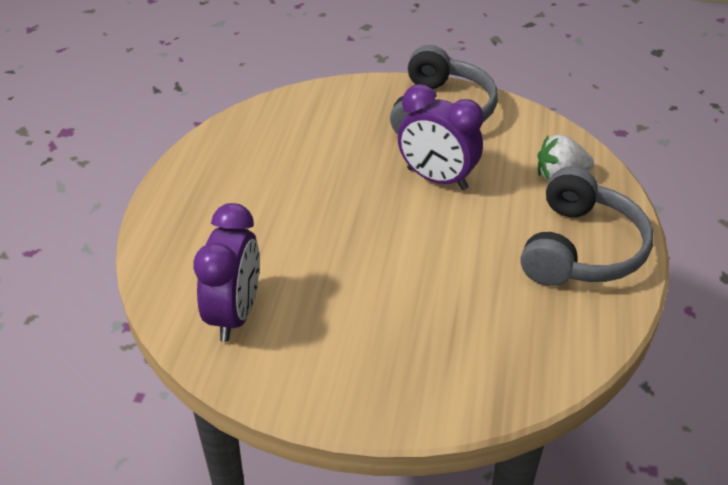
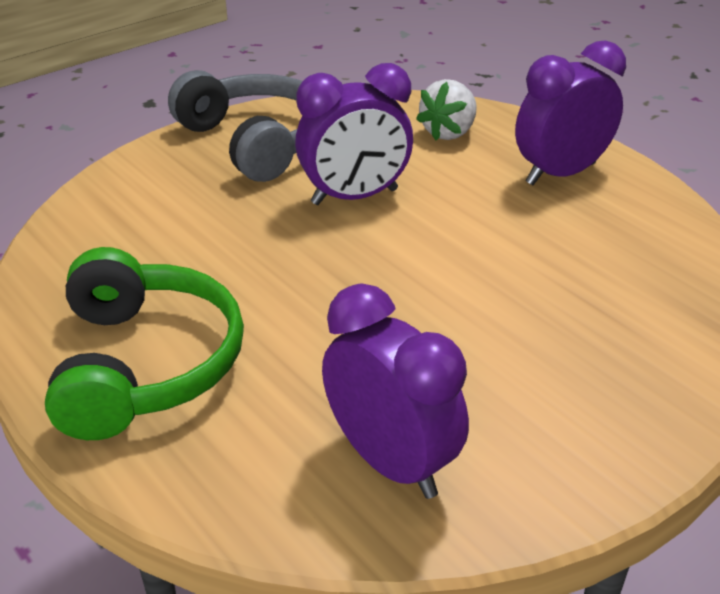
camera: 50 degrees left, 5 degrees down
grey headphones [521,166,653,286] -> purple clock [515,40,626,185]
none -> green headphones [45,247,244,440]

